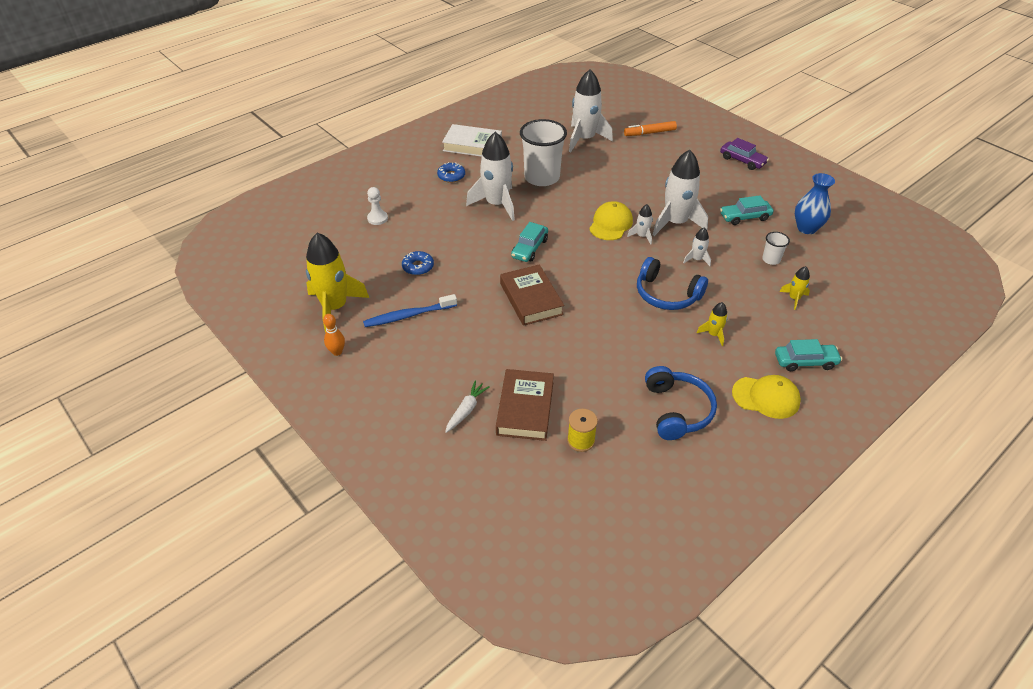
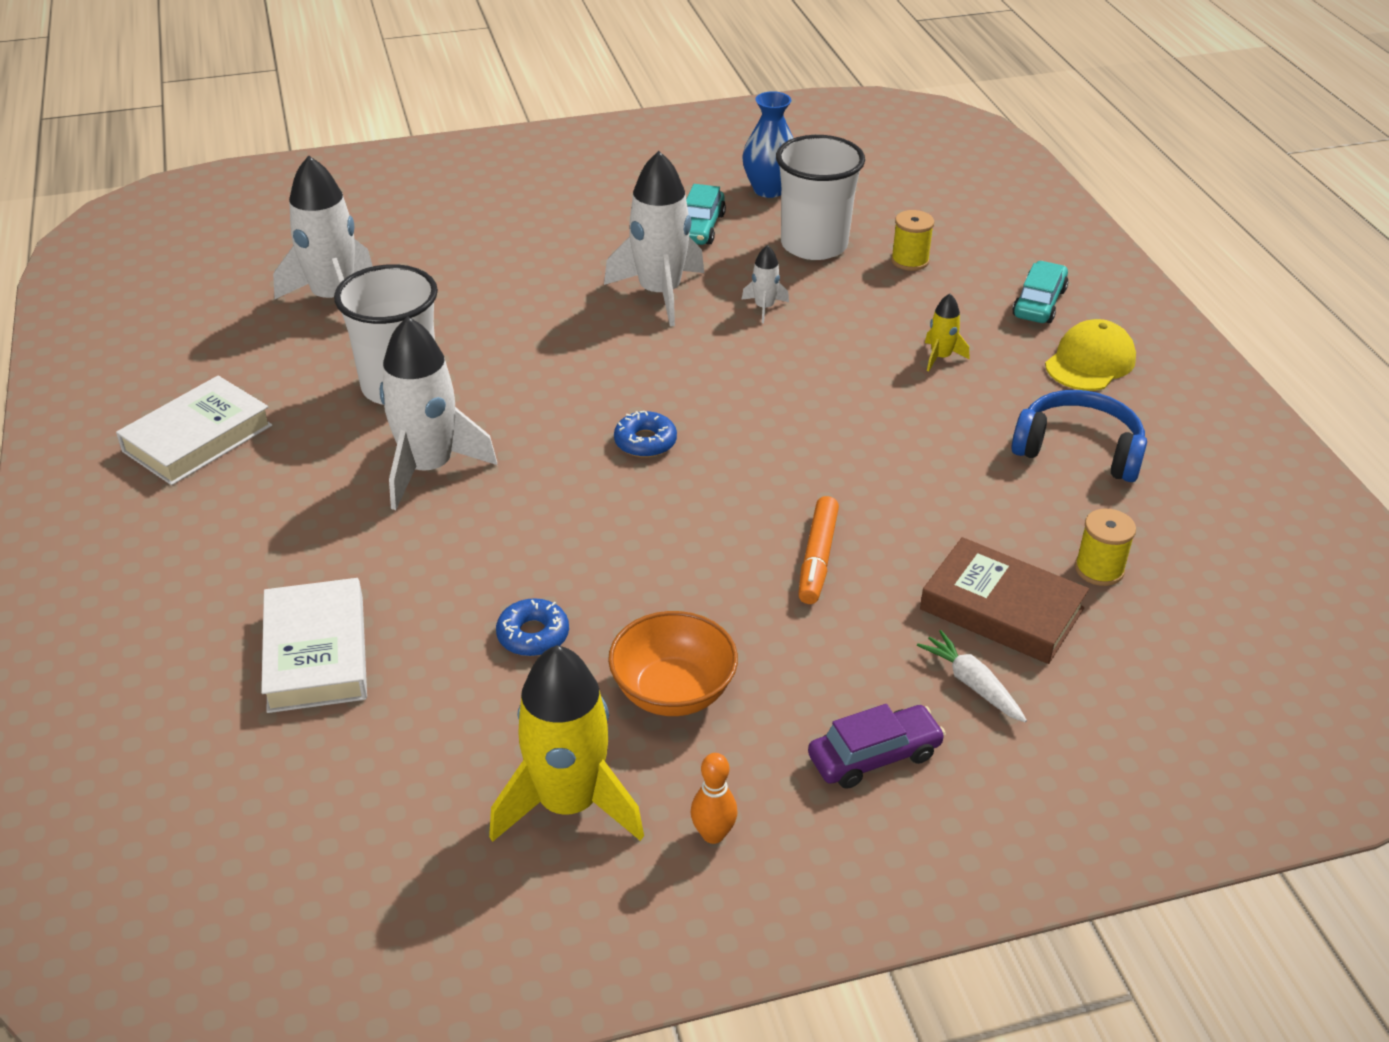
camera: 65 degrees left, 5 degrees down
blue toothbrush [363,294,457,327] -> orange bowl [608,611,738,716]
white pawn [367,187,388,225] -> white book [261,578,367,713]
blue donut [437,162,465,183] -> blue donut moved to [614,411,677,458]
brown book [500,264,564,326] -> none
turquoise car [511,222,548,262] -> none
yellow cap [589,201,633,240] -> none
orange marker [624,121,677,136] -> orange marker moved to [798,496,839,604]
white rocket [627,204,653,244] -> none
blue headphones [637,257,708,310] -> none
purple car [720,138,769,170] -> purple car moved to [808,704,946,789]
white cup [762,232,790,265] -> white cup [776,135,865,260], size x2.21
yellow rocket [780,266,810,310] -> yellow spool [891,210,934,271]

